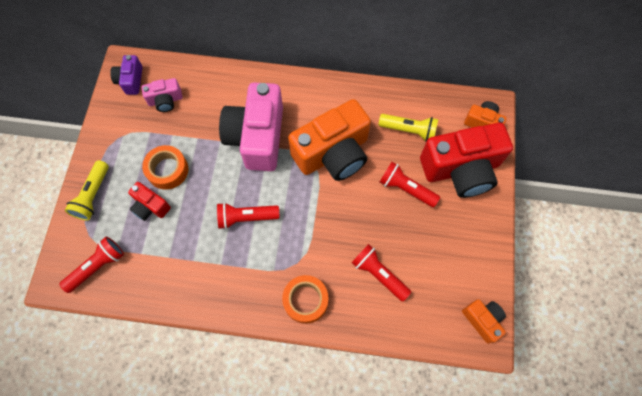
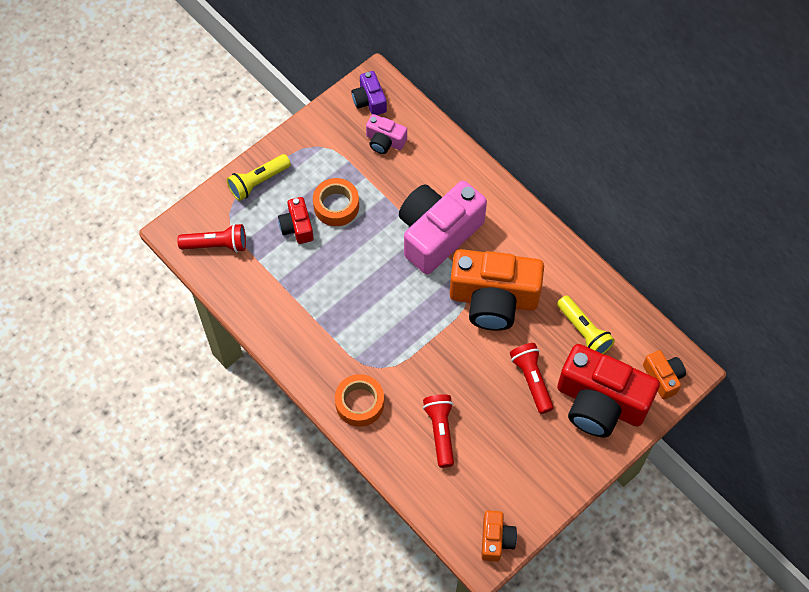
camera: 40 degrees right, 5 degrees down
purple camera [110,55,143,95] -> purple camera turned 60 degrees counterclockwise [351,71,387,115]
red flashlight [217,202,280,229] -> none

